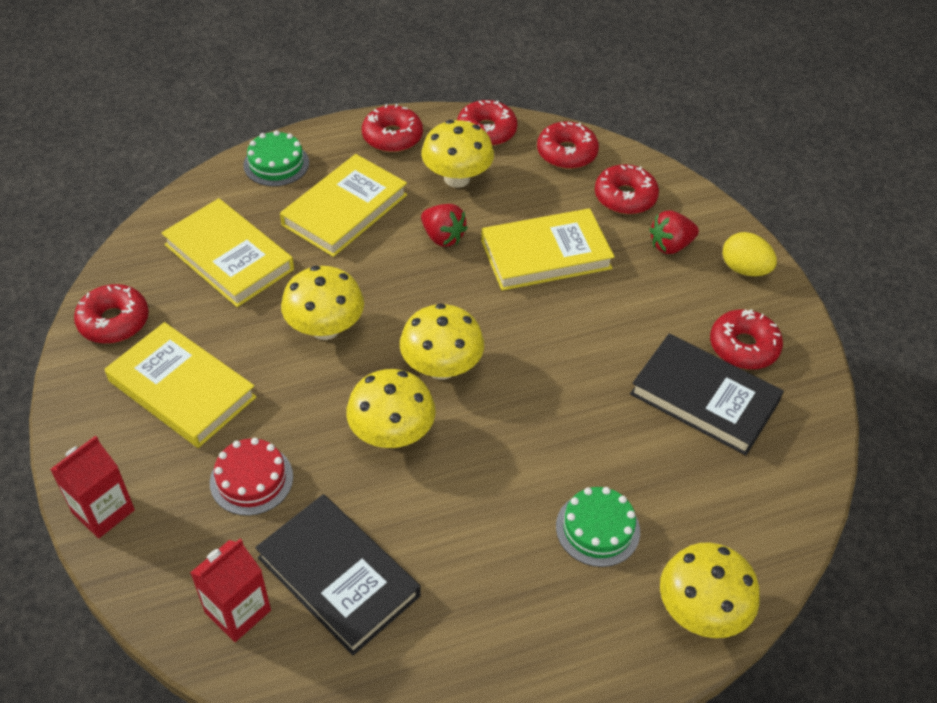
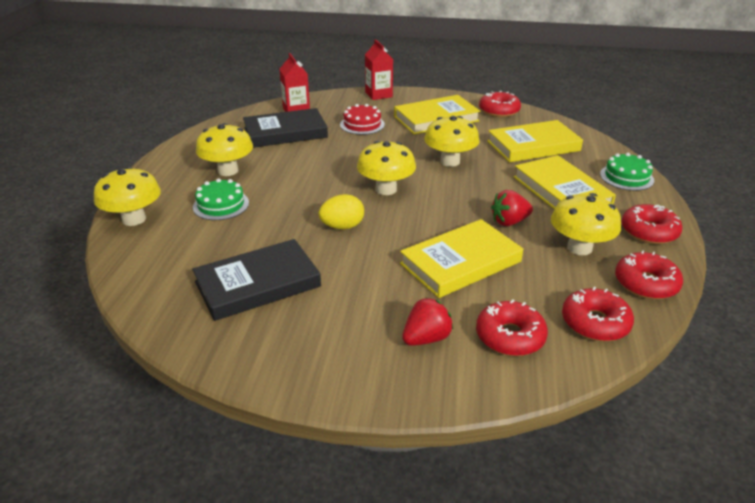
camera: 120 degrees right, 15 degrees down
yellow mushroom [346,369,436,448] -> yellow mushroom moved to [196,123,253,176]
yellow book [481,208,615,291] -> yellow book turned 45 degrees clockwise [400,219,523,298]
red strawberry [649,211,699,254] -> red strawberry turned 45 degrees clockwise [402,297,453,346]
red donut [710,309,783,369] -> none
yellow egg [723,232,777,276] -> yellow egg moved to [319,194,364,229]

